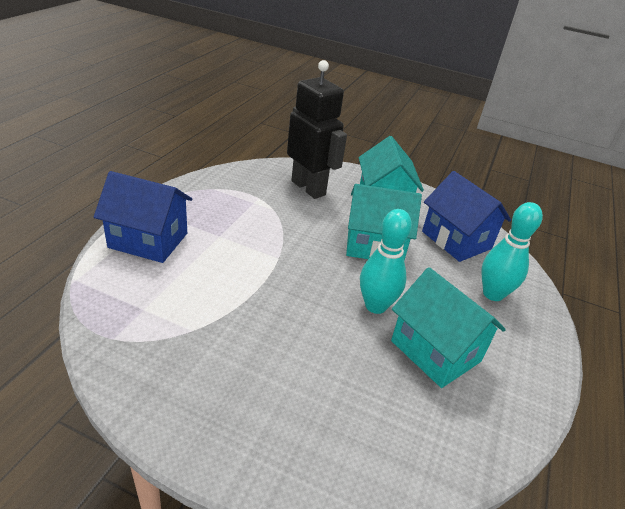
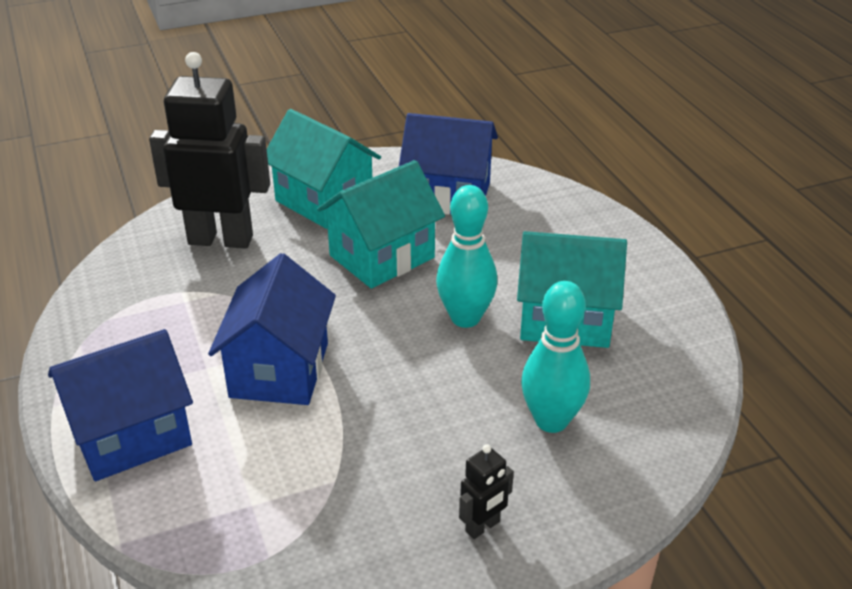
camera: 40 degrees left, 0 degrees up
turquoise bowling pin [481,202,543,301] -> turquoise bowling pin moved to [521,281,590,433]
none -> blue house [208,253,336,405]
none -> black robot [459,444,514,539]

